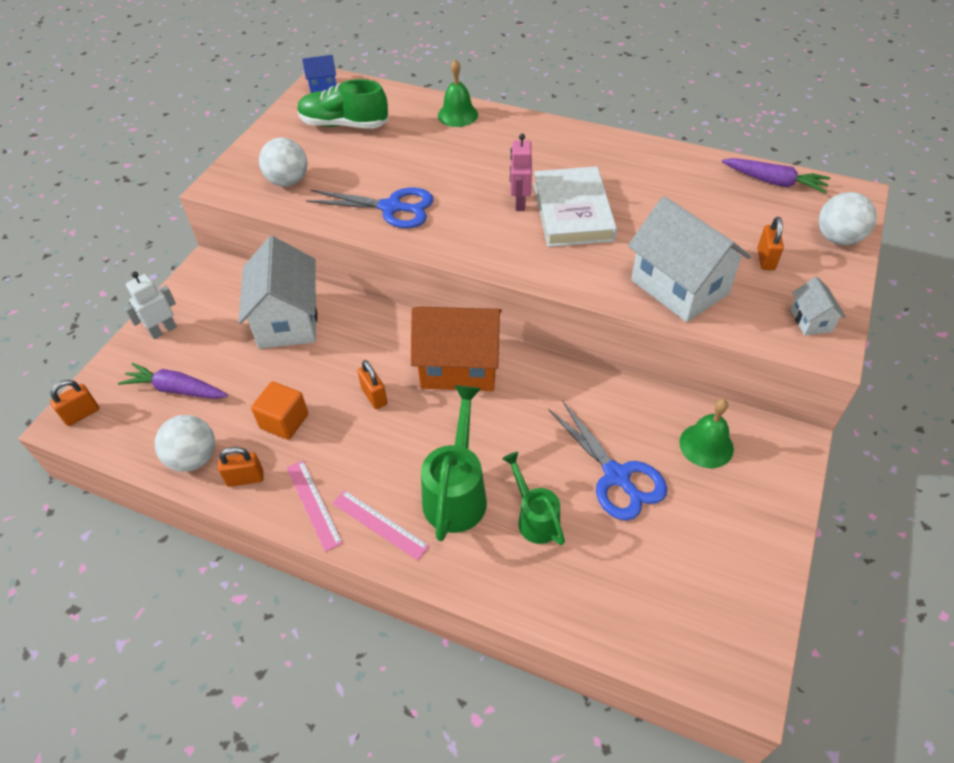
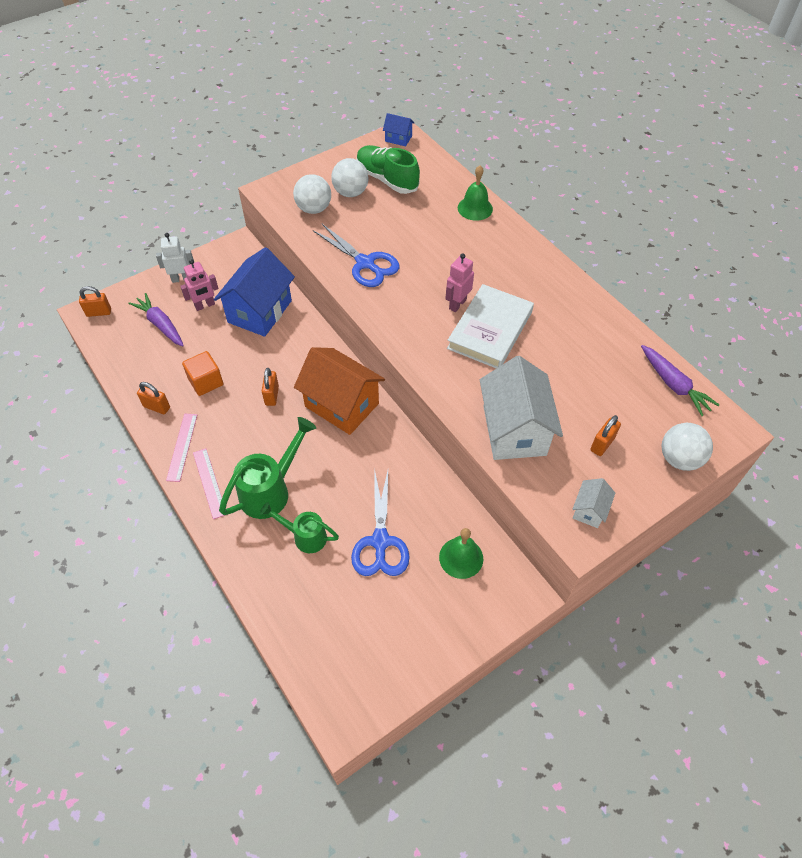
camera: 30 degrees right, 5 degrees up
white ball [155,415,215,472] -> white ball moved to [331,158,369,197]
white house [238,236,317,349] -> blue house [214,247,295,337]
green watering can [502,452,565,545] -> green watering can turned 75 degrees counterclockwise [260,502,339,553]
none -> pink robot [180,259,219,311]

